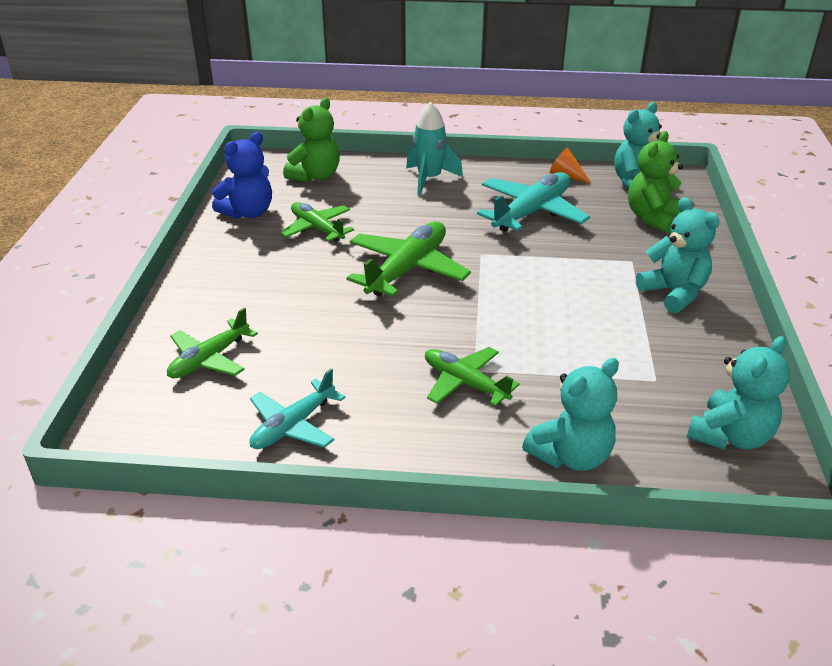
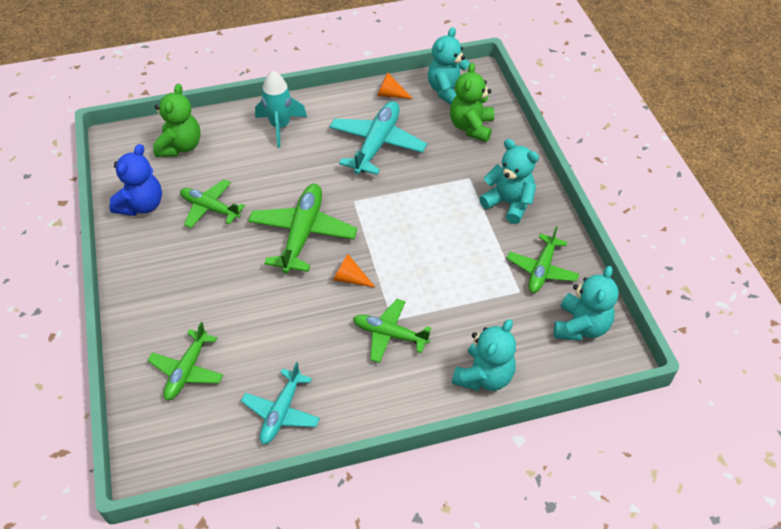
camera: 20 degrees left, 15 degrees up
none -> orange cone [333,254,376,288]
none -> green plane [507,226,579,293]

